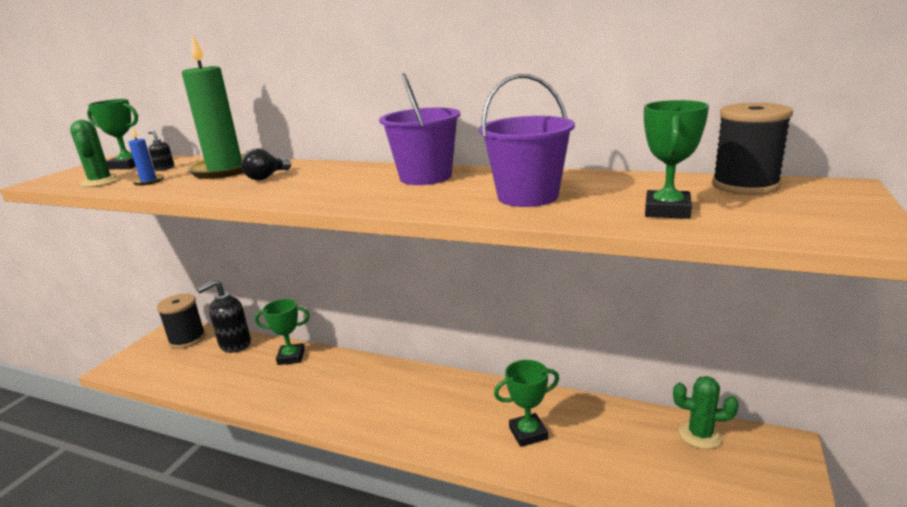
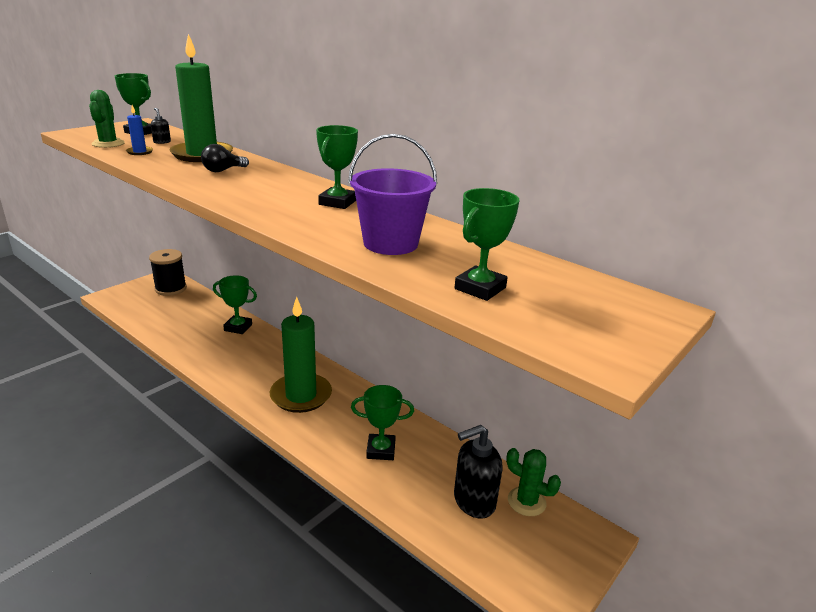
camera: 15 degrees right, 5 degrees up
black soap dispenser [197,280,251,353] -> black soap dispenser moved to [454,425,503,519]
purple bucket [379,73,460,185] -> green trophy [316,125,358,209]
black spool [712,103,793,195] -> none
none -> green candle [270,297,332,413]

